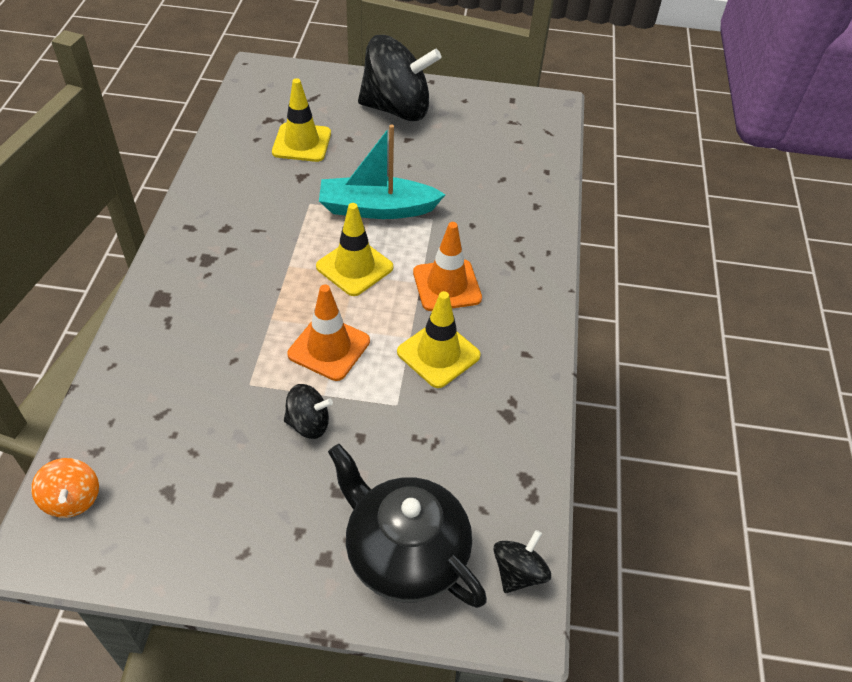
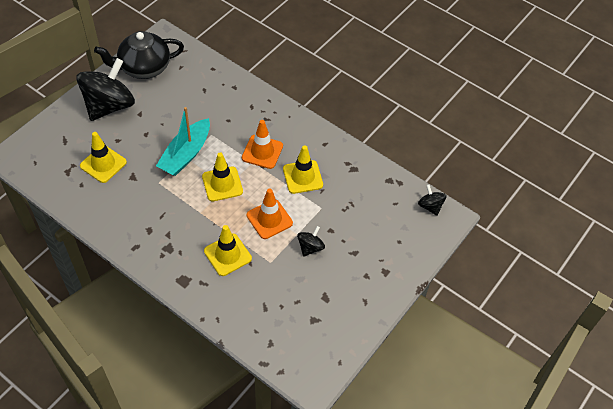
camera: 60 degrees left, 5 degrees up
orange spinning top [31,458,99,518] -> none
black teapot [328,444,487,608] -> black teapot moved to [94,31,184,79]
none -> yellow traffic cone [204,225,252,276]

